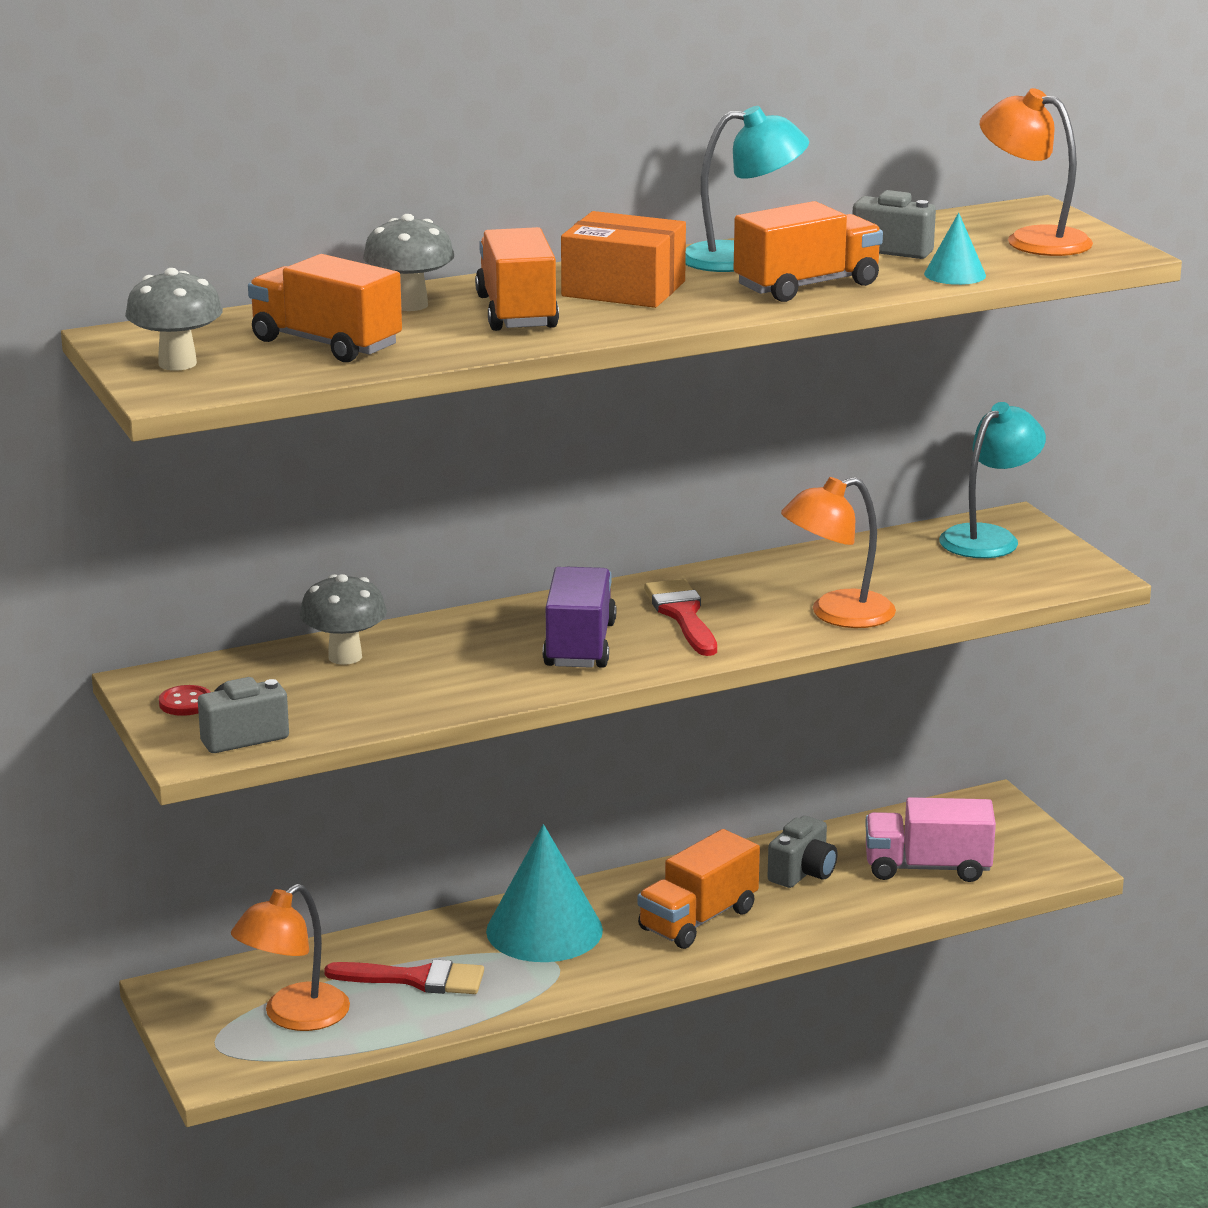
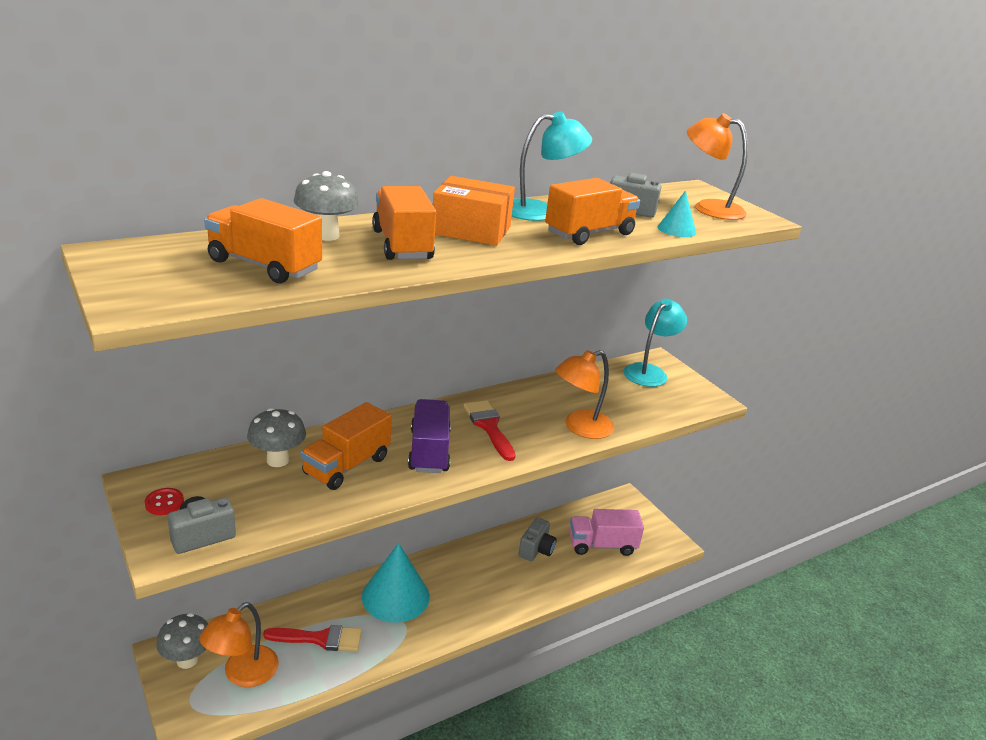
camera: 10 degrees left, 5 degrees up
grey mushroom [125,268,223,371] -> grey mushroom moved to [156,613,208,669]
orange truck [638,829,760,949] -> orange truck moved to [301,402,392,490]

